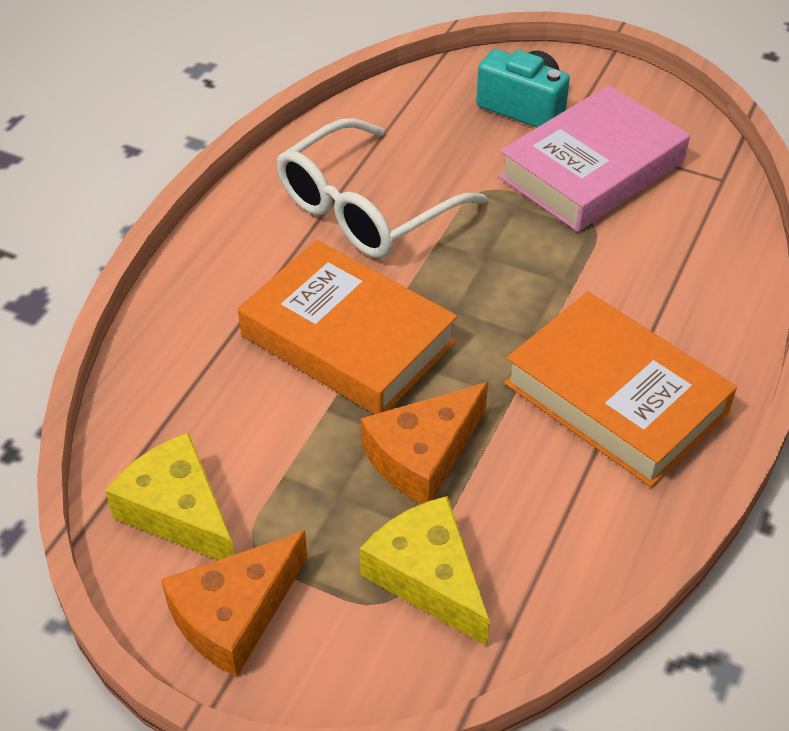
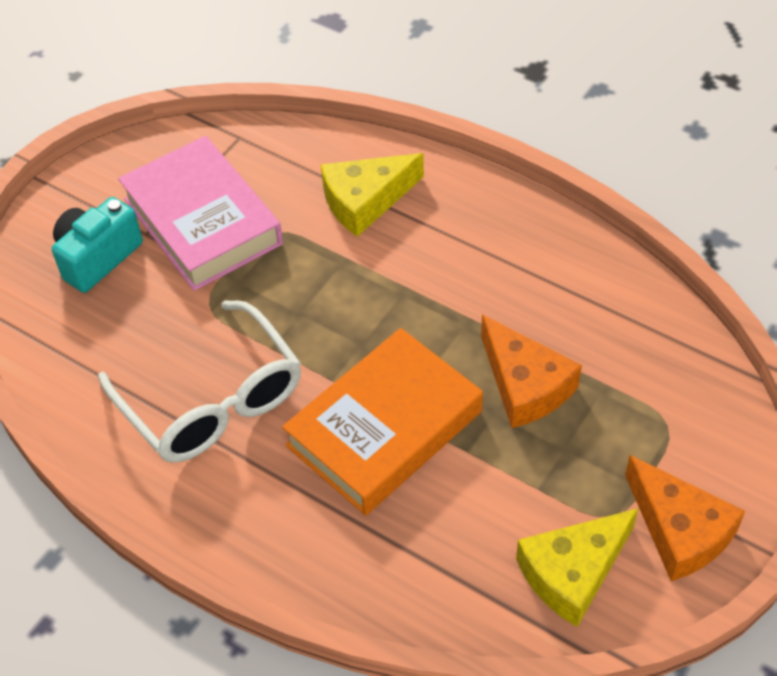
camera: 80 degrees left, 5 degrees up
yellow cheese [360,496,490,646] -> yellow cheese moved to [321,153,424,237]
orange book [504,292,737,487] -> none

